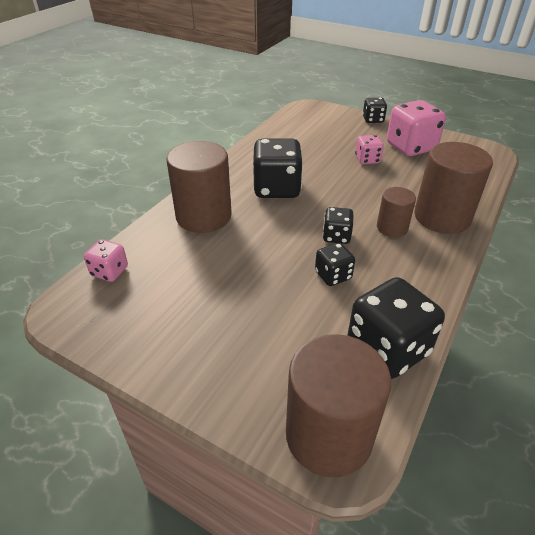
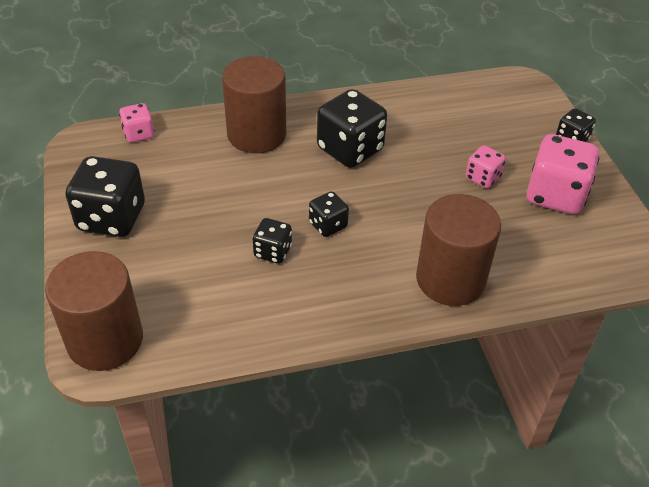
camera: 45 degrees right, 5 degrees up
black dice [347,277,445,379] -> black dice moved to [65,156,145,237]
brown cylinder [377,187,416,237] -> none

